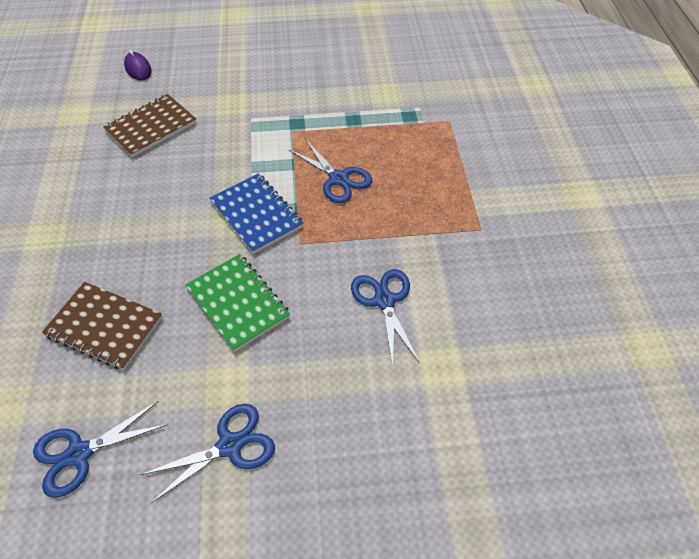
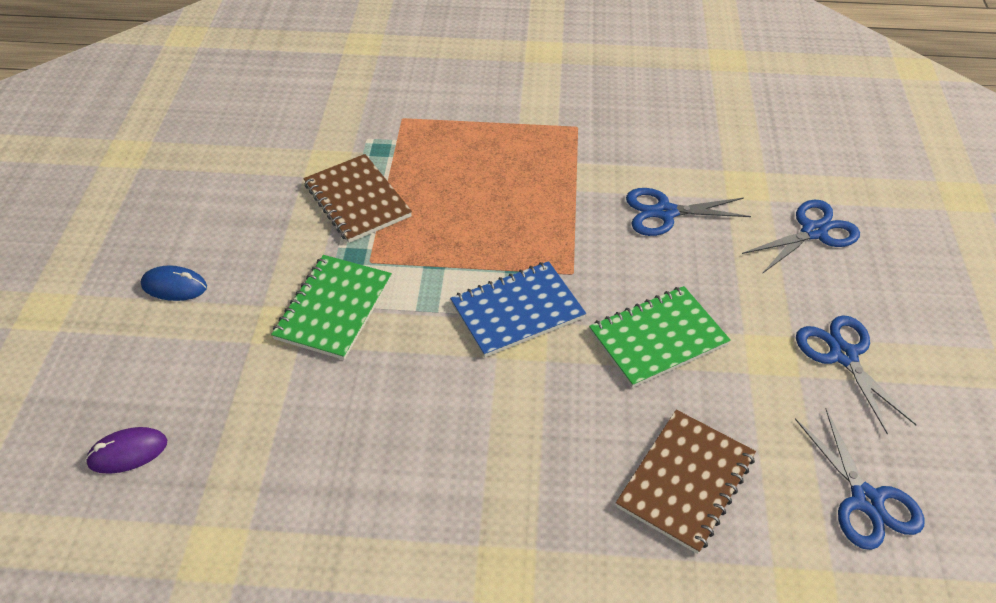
camera: 80 degrees left, 5 degrees down
brown notebook [103,94,197,157] -> brown notebook moved to [303,154,412,243]
blue scissors [289,139,372,203] -> blue scissors moved to [742,200,860,274]
none -> blue mouse [141,265,207,301]
none -> green notebook [271,255,392,360]

